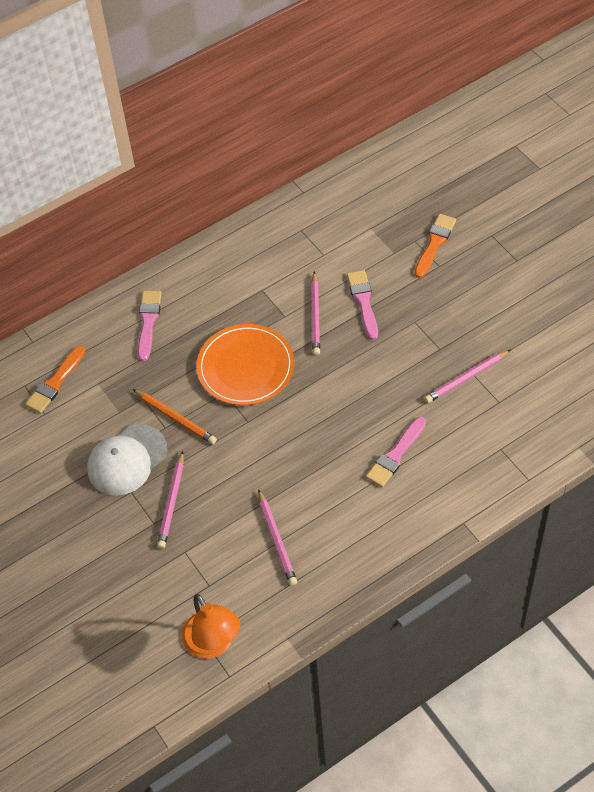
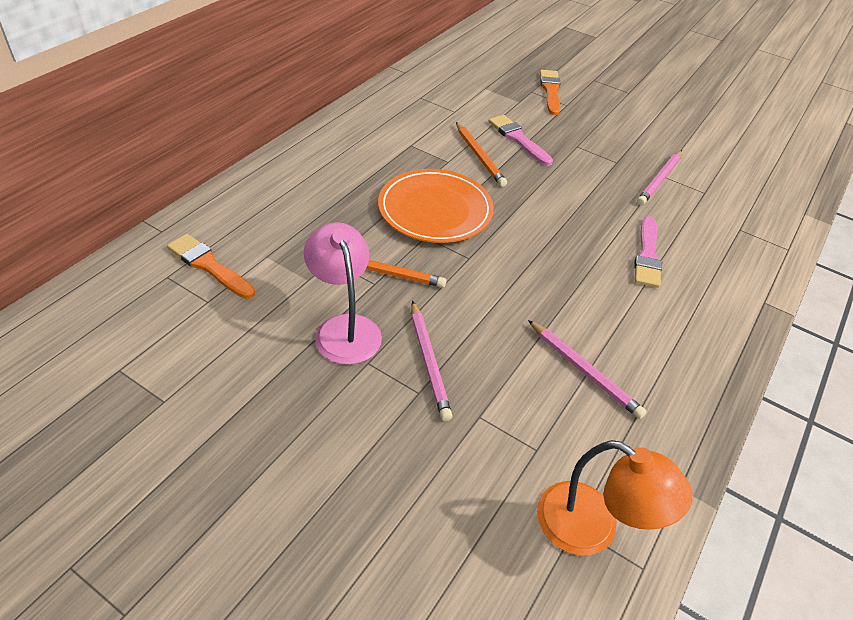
camera: 30 degrees left, 10 degrees down
orange brush [25,346,86,413] -> orange brush turned 120 degrees clockwise [167,234,255,299]
white cap [87,424,167,496] -> pink lamp [304,222,382,365]
pink brush [138,291,162,361] -> none
pink pencil [311,271,320,356] -> orange pencil [456,122,507,187]

